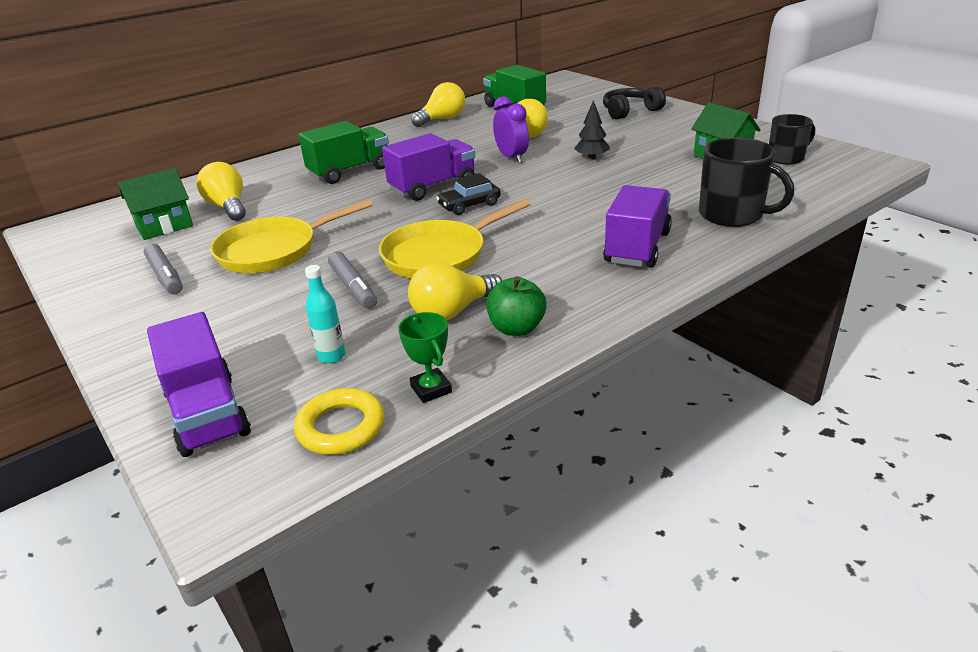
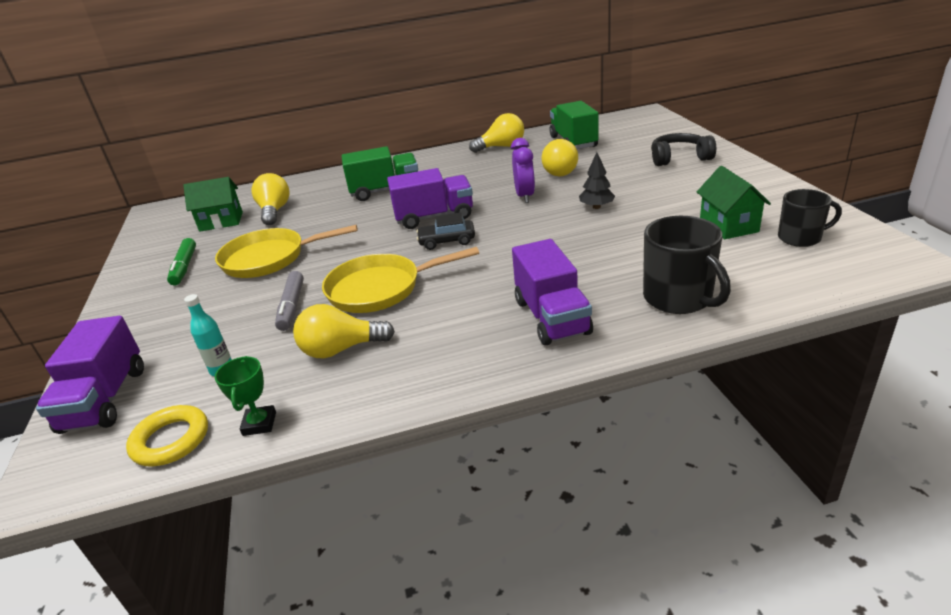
camera: 25 degrees right, 0 degrees up
grey marker [144,243,183,294] -> green marker [167,238,196,285]
green apple [486,276,547,336] -> none
purple truck [603,185,672,268] -> purple truck turned 120 degrees clockwise [512,239,593,345]

